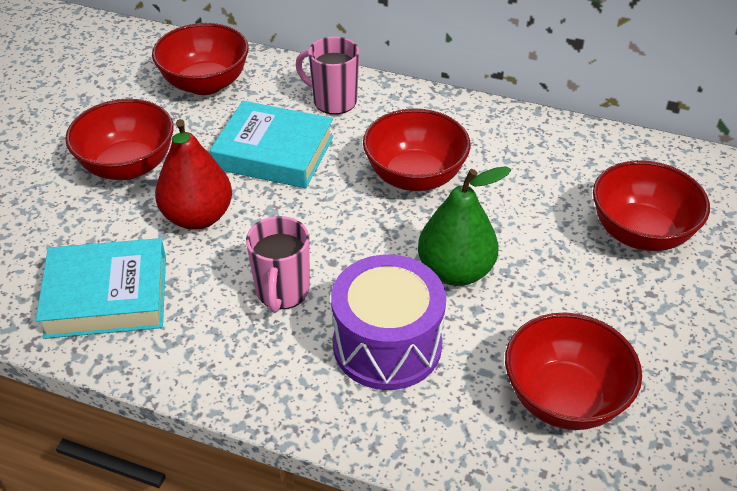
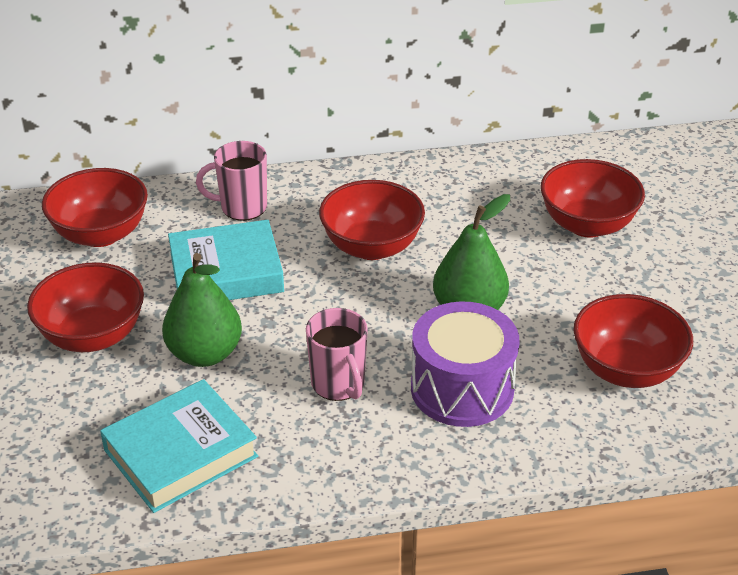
camera: 30 degrees left, 5 degrees down
red pear [155,119,232,230] -> green pear [162,253,242,367]

